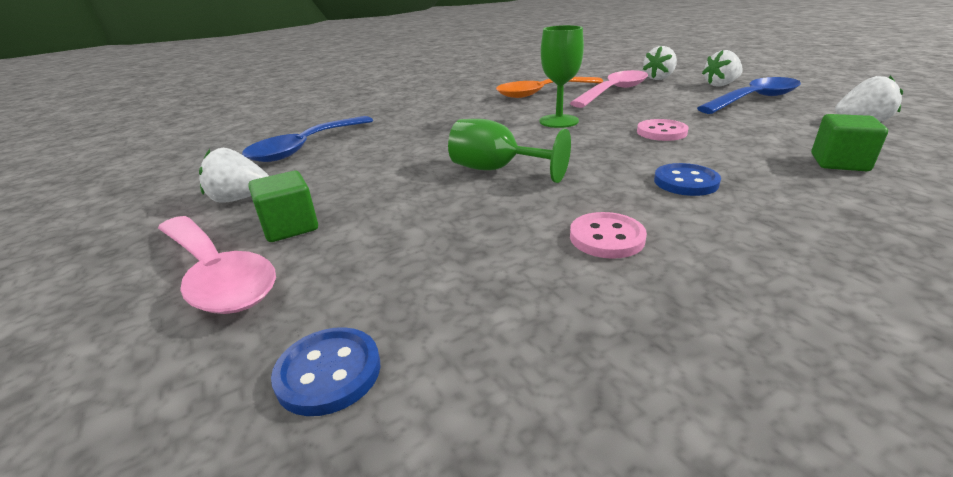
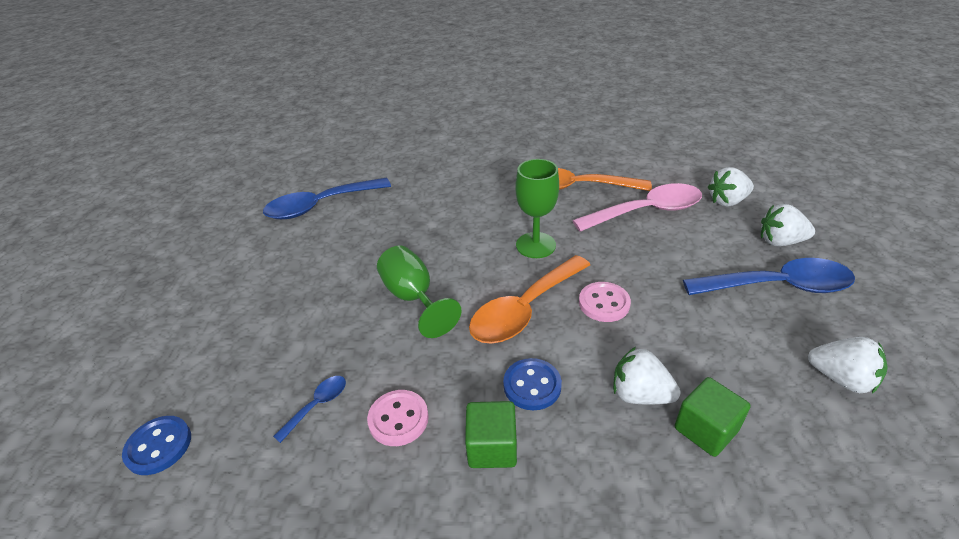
camera: 30 degrees right, 10 degrees up
pink spoon [158,216,276,314] -> none
white strawberry [199,148,269,203] -> white strawberry moved to [613,347,680,405]
green cube [248,171,318,242] -> green cube moved to [465,401,517,468]
none -> blue spoon [273,376,346,443]
none -> orange spoon [469,255,590,344]

